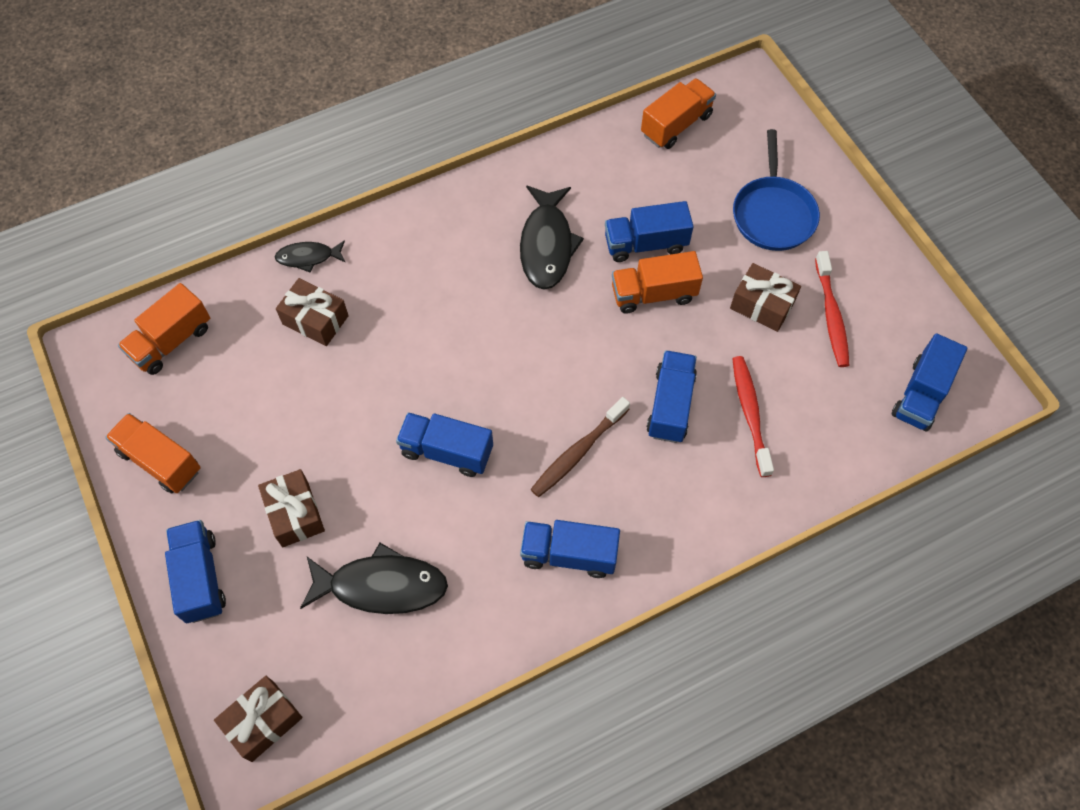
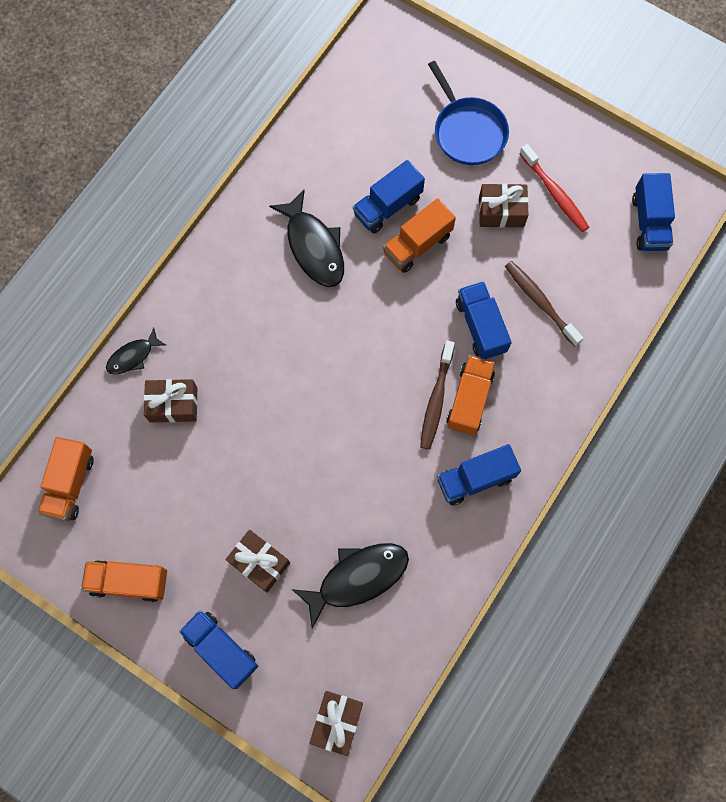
camera: 30 degrees left, 10 degrees up
blue truck [396,412,493,477] -> none
orange truck [641,78,716,149] -> orange truck moved to [447,355,495,436]
red toothbrush [732,356,774,477] -> brown toothbrush [505,261,584,347]

